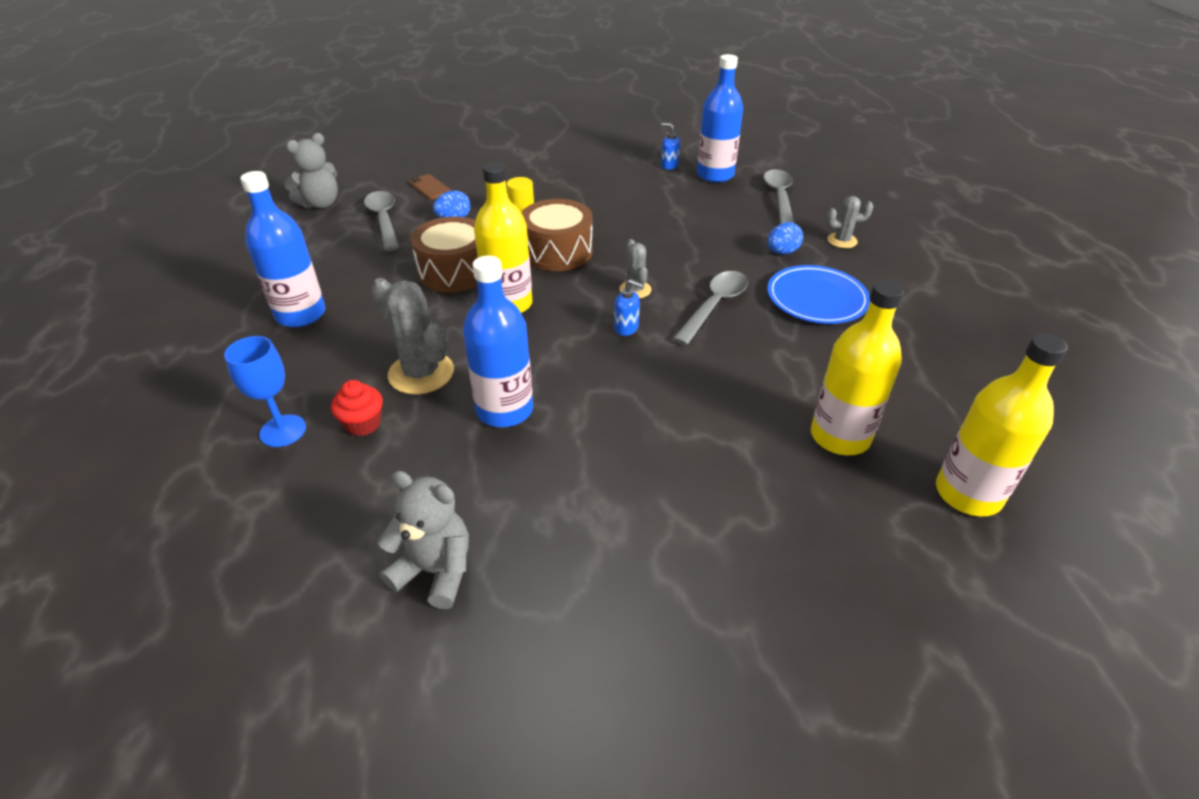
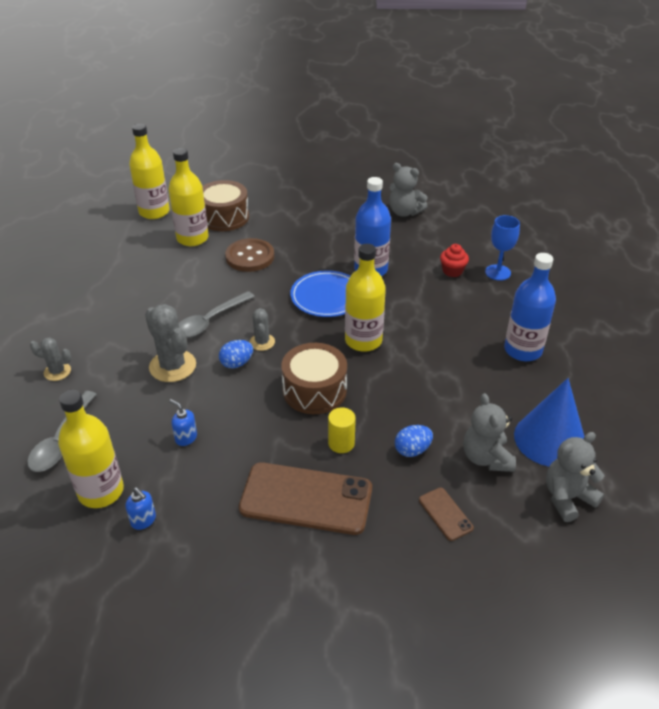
camera: 170 degrees left, 0 degrees up
grey spoon [364,191,399,251] -> grey teddy bear [463,393,516,472]
grey cactus [371,278,454,395] -> grey cactus moved to [145,304,196,382]
brown drum [411,217,477,292] -> brown drum moved to [202,180,249,231]
blue soap dispenser [614,279,644,336] -> blue soap dispenser moved to [169,399,197,446]
blue bottle [697,54,743,182] -> yellow bottle [58,390,124,508]
blue egg [767,222,803,254] -> blue egg moved to [219,340,253,368]
blue plate [767,265,870,324] -> blue plate moved to [290,270,350,317]
none -> brown button [225,238,274,272]
none -> brown phone [239,462,372,535]
none -> blue cone [514,378,584,467]

